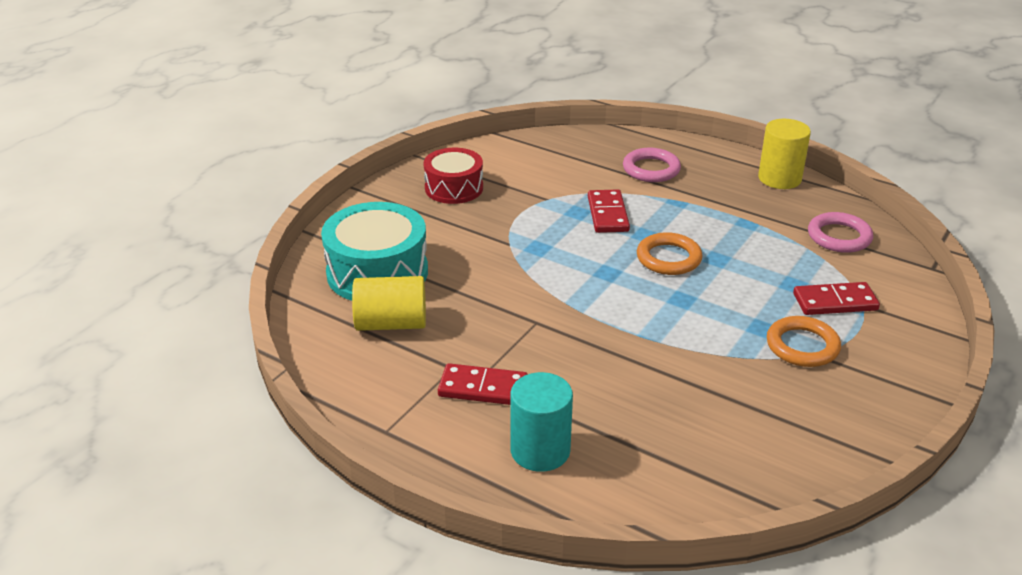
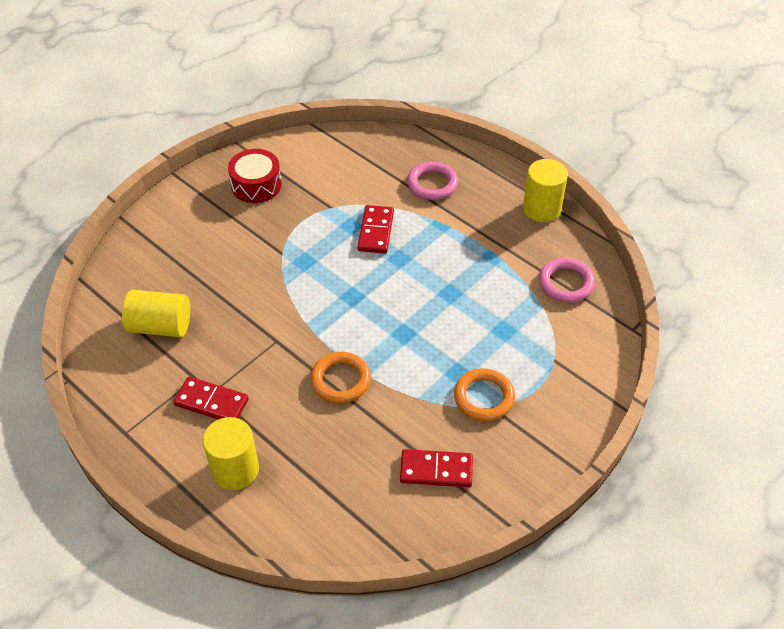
camera: 10 degrees right, 15 degrees up
turquoise drum [321,202,428,301] -> none
turquoise cylinder [511,372,573,472] -> yellow cylinder [203,417,259,490]
orange ring [637,232,702,275] -> orange ring moved to [311,352,371,403]
red domino [793,282,880,315] -> red domino moved to [400,449,473,487]

